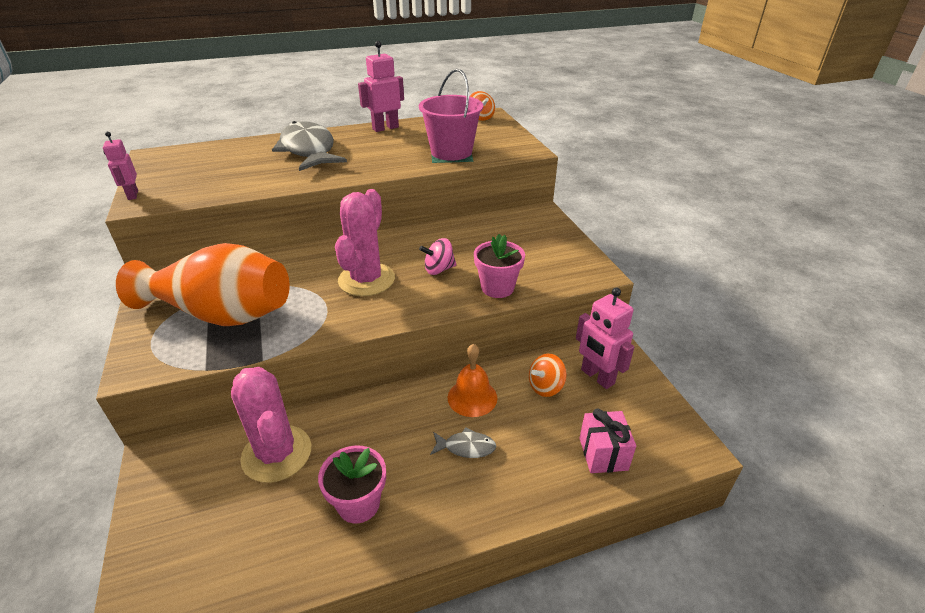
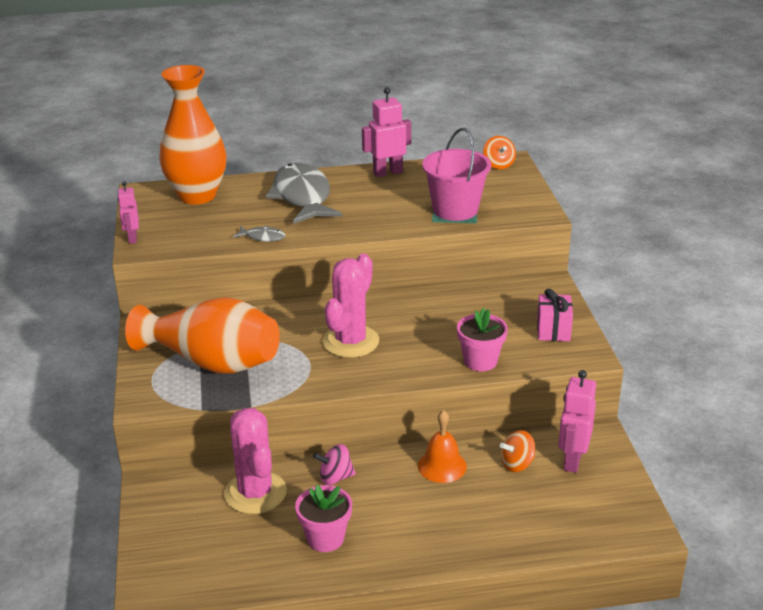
camera: 10 degrees right, 5 degrees down
pink spinning top [419,238,457,275] -> pink spinning top moved to [313,444,356,485]
grey fish [430,427,496,458] -> grey fish moved to [233,225,285,242]
pink robot [576,288,634,389] -> pink robot turned 45 degrees clockwise [558,370,596,473]
pink gift [580,408,636,473] -> pink gift moved to [537,289,573,341]
none -> orange vase [159,65,226,204]

